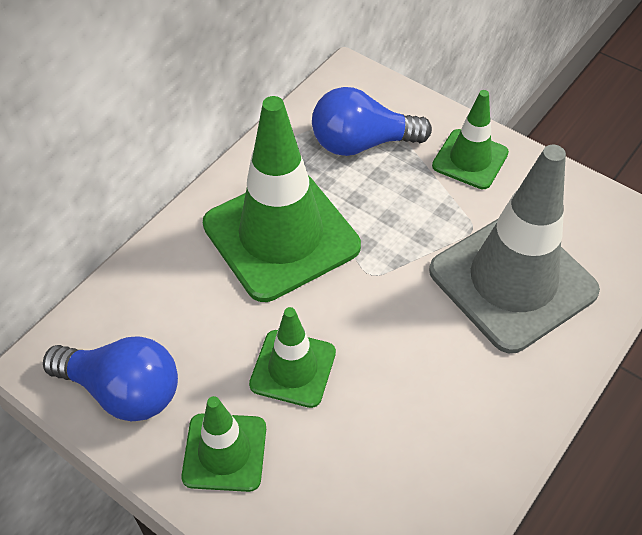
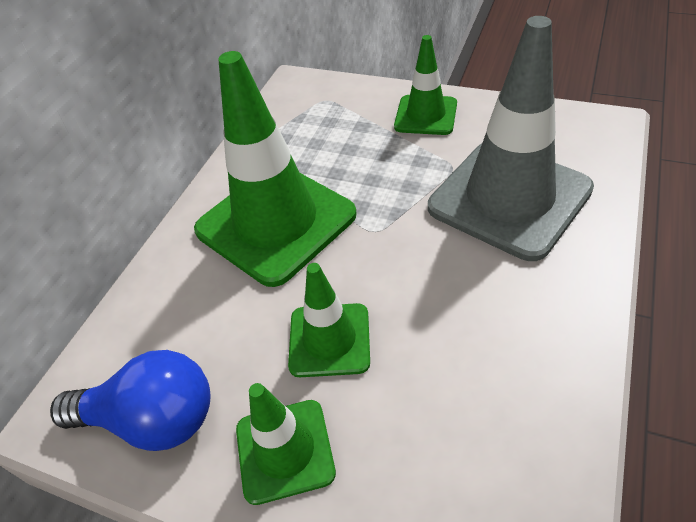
camera: 10 degrees left, 5 degrees down
blue light bulb [312,87,432,156] -> none

